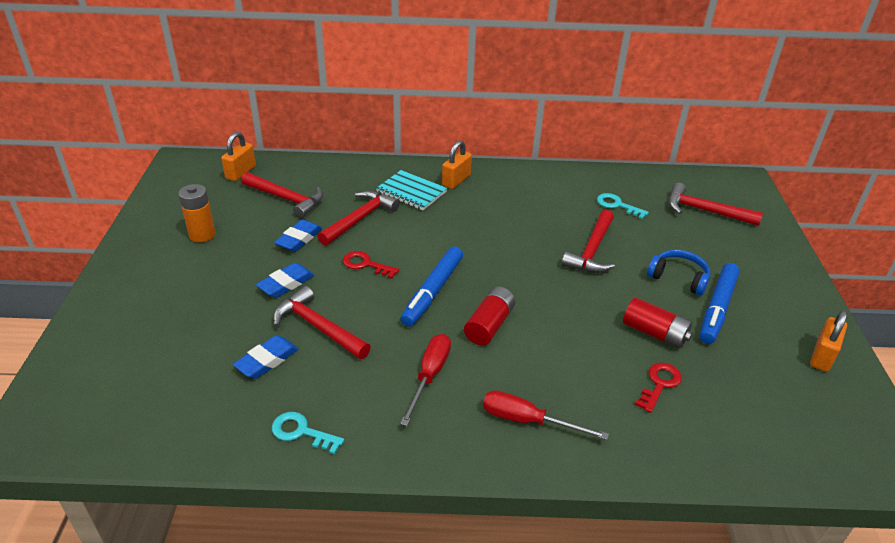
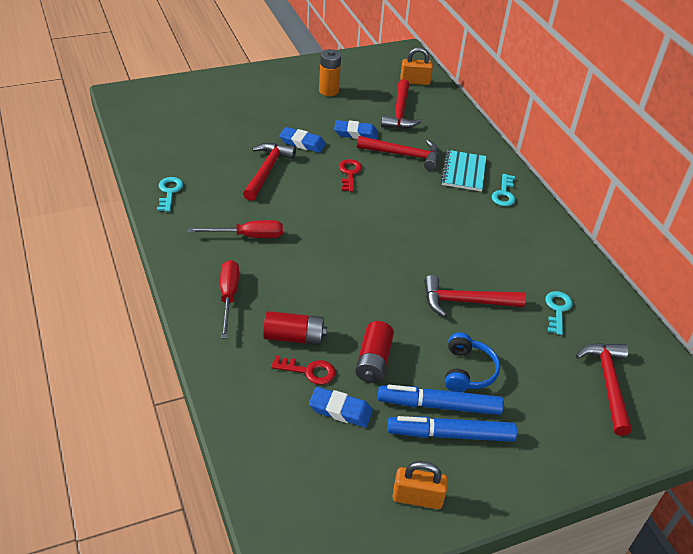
camera: 65 degrees right, 5 degrees up
blue eraser [233,335,299,379] -> blue eraser moved to [309,387,373,427]
blue marker [401,246,463,327] -> blue marker moved to [387,416,517,442]
orange padlock [442,140,472,189] -> turquoise key [492,174,515,206]
red battery [464,286,515,346] -> red battery moved to [263,311,327,345]

